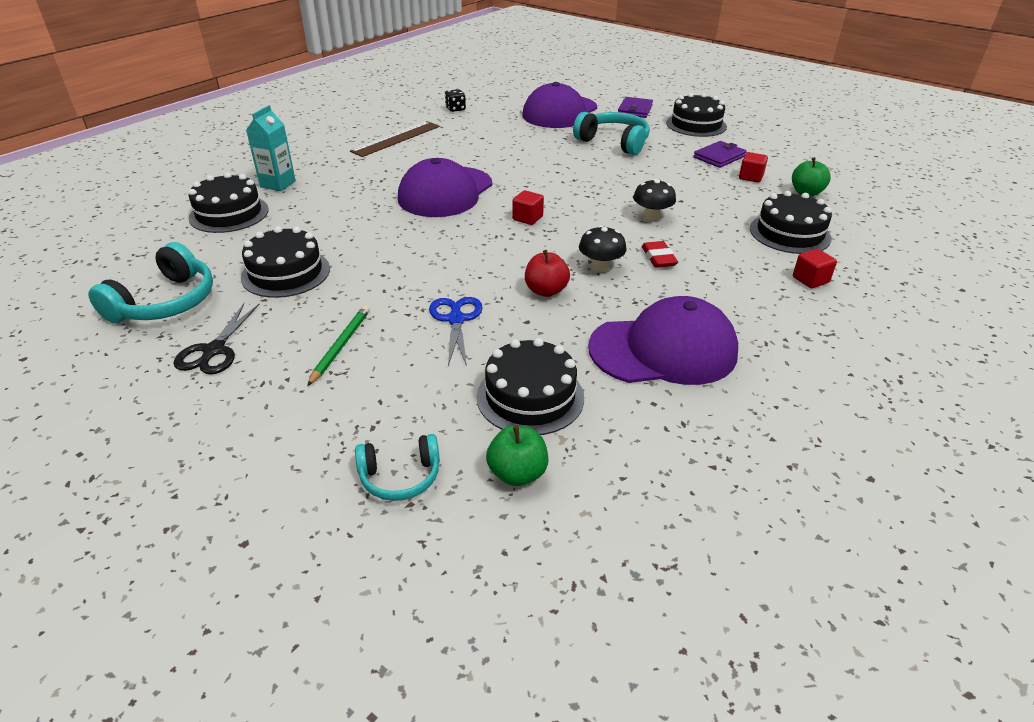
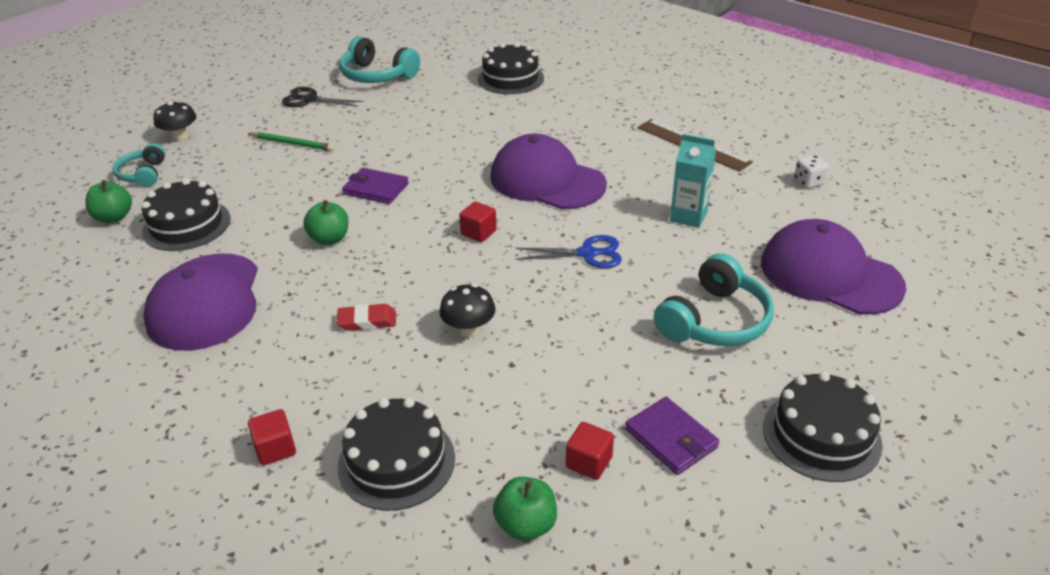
camera: 95 degrees right, 0 degrees up
black cake [241,226,330,298] -> none
turquoise carton [246,105,296,191] -> turquoise carton moved to [670,134,716,228]
blue scissors [429,297,483,366] -> blue scissors moved to [515,235,622,268]
black dice [445,89,466,112] -> white dice [794,155,829,188]
red apple [525,250,570,297] -> green apple [303,200,349,245]
black mushroom [579,225,627,272] -> black mushroom moved to [153,101,197,141]
purple wallet [618,97,653,118] -> purple wallet moved to [342,168,409,204]

